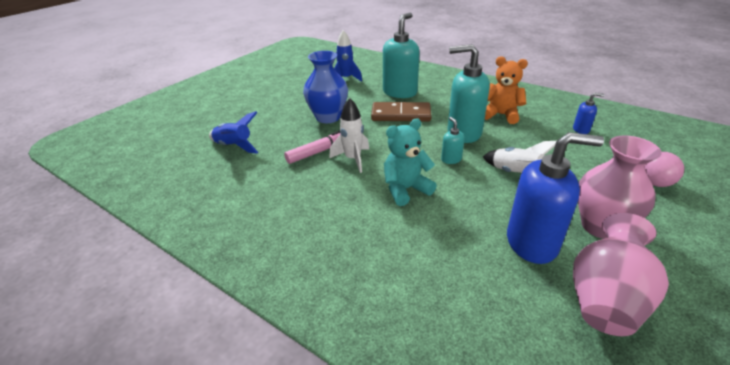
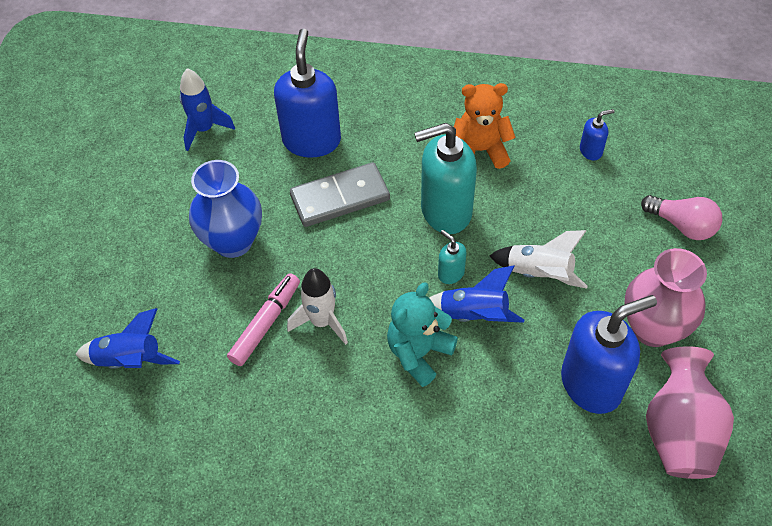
camera: 25 degrees left, 20 degrees up
brown domino [371,102,432,122] -> grey domino [290,162,390,227]
turquoise soap dispenser [383,13,420,98] -> blue soap dispenser [274,28,341,158]
none -> blue rocket [429,265,524,323]

